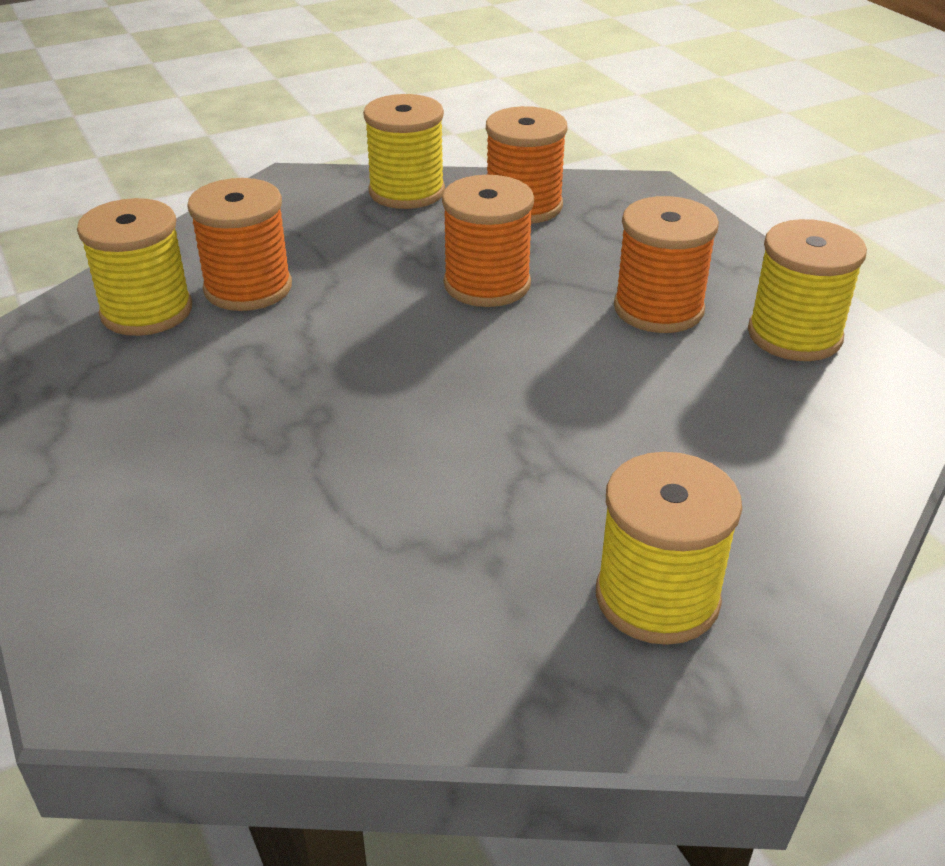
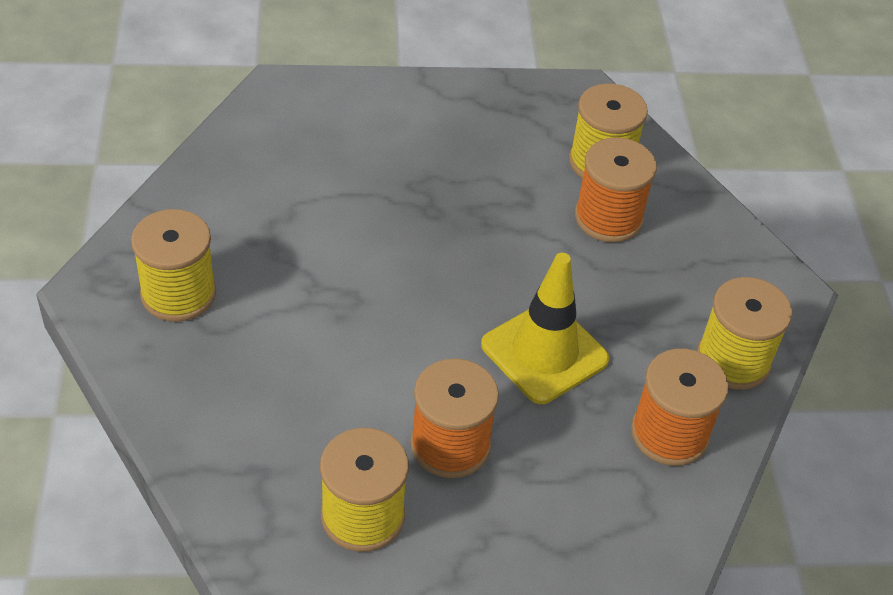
camera: 110 degrees right, 10 degrees up
orange spool [442,175,534,307] -> yellow traffic cone [481,253,610,404]

